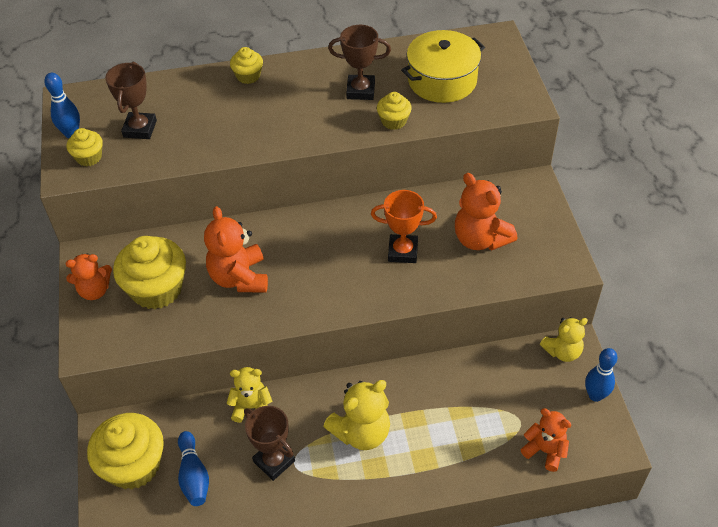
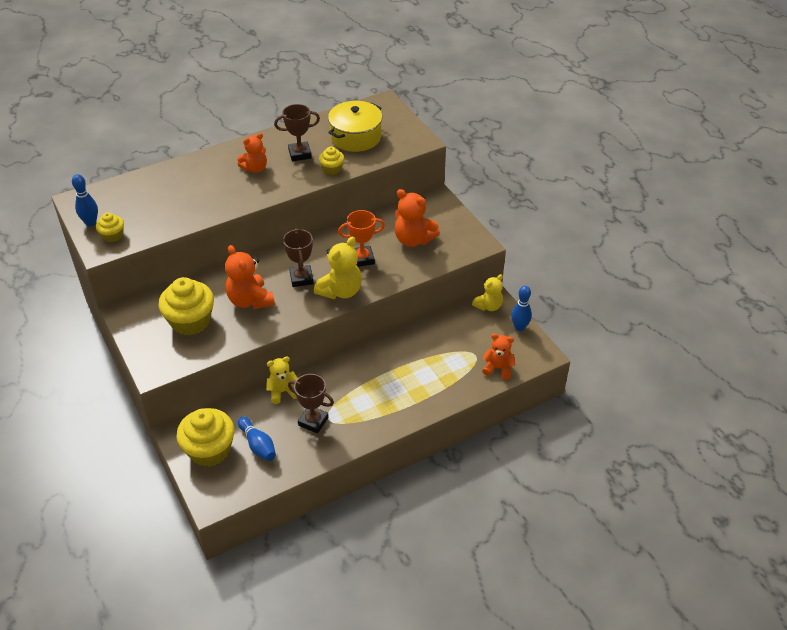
camera: 20 degrees left, 5 degrees down
orange teddy bear [65,254,112,300] -> orange teddy bear moved to [237,133,267,173]
brown trophy [105,62,157,139] -> brown trophy moved to [283,229,314,287]
yellow cupcake [230,47,263,84] -> none
yellow teddy bear [323,380,390,450] -> yellow teddy bear moved to [314,236,362,299]

